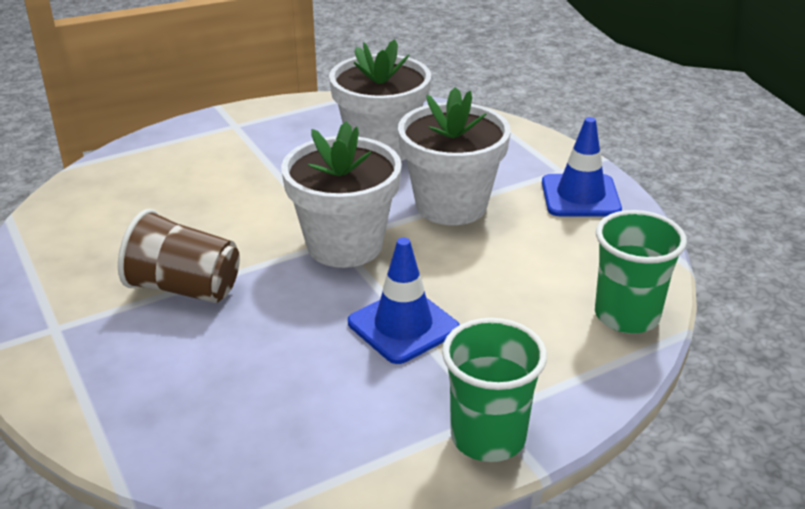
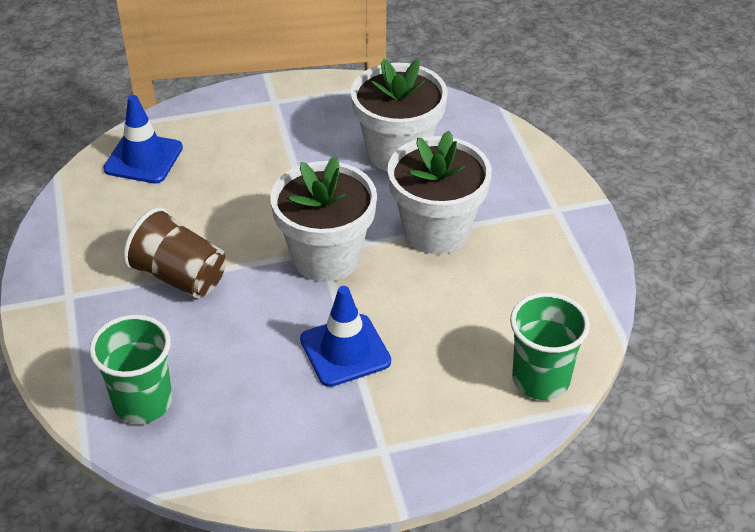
camera: 15 degrees right, 10 degrees up
green cup [442,318,547,462] -> green cup moved to [89,315,172,424]
blue traffic cone [542,117,622,216] -> blue traffic cone moved to [103,95,183,183]

